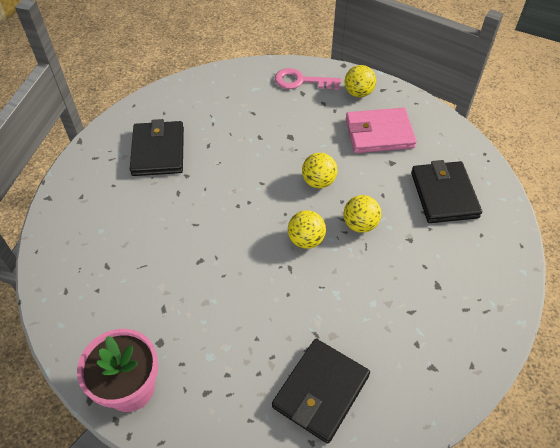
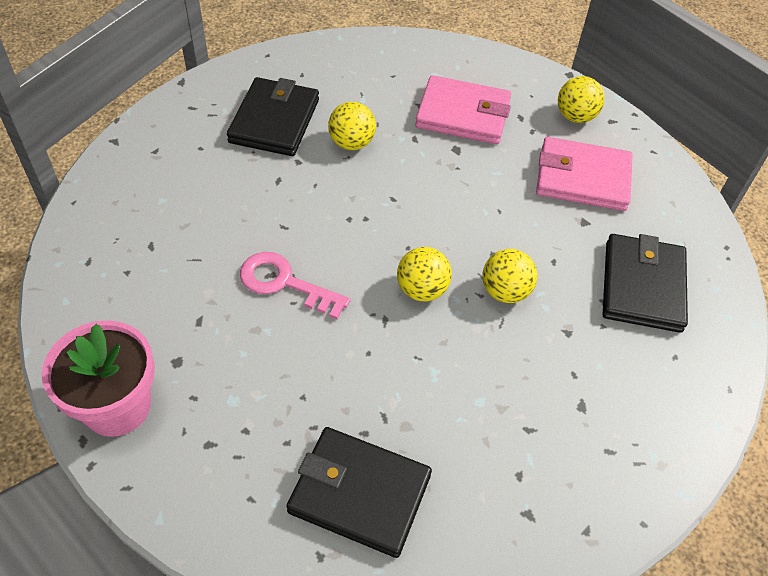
camera: 15 degrees right, 0 degrees up
black wallet [272,339,370,444] -> black wallet turned 60 degrees clockwise [286,427,432,558]
pink key [275,68,341,90] -> pink key moved to [240,252,351,319]
yellow ball [302,153,338,188] -> yellow ball moved to [328,102,376,150]
none -> pink wallet [415,75,511,144]

